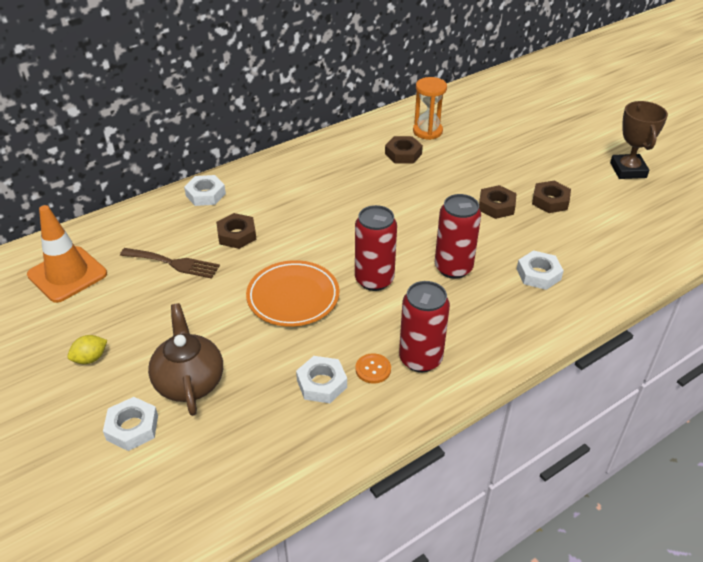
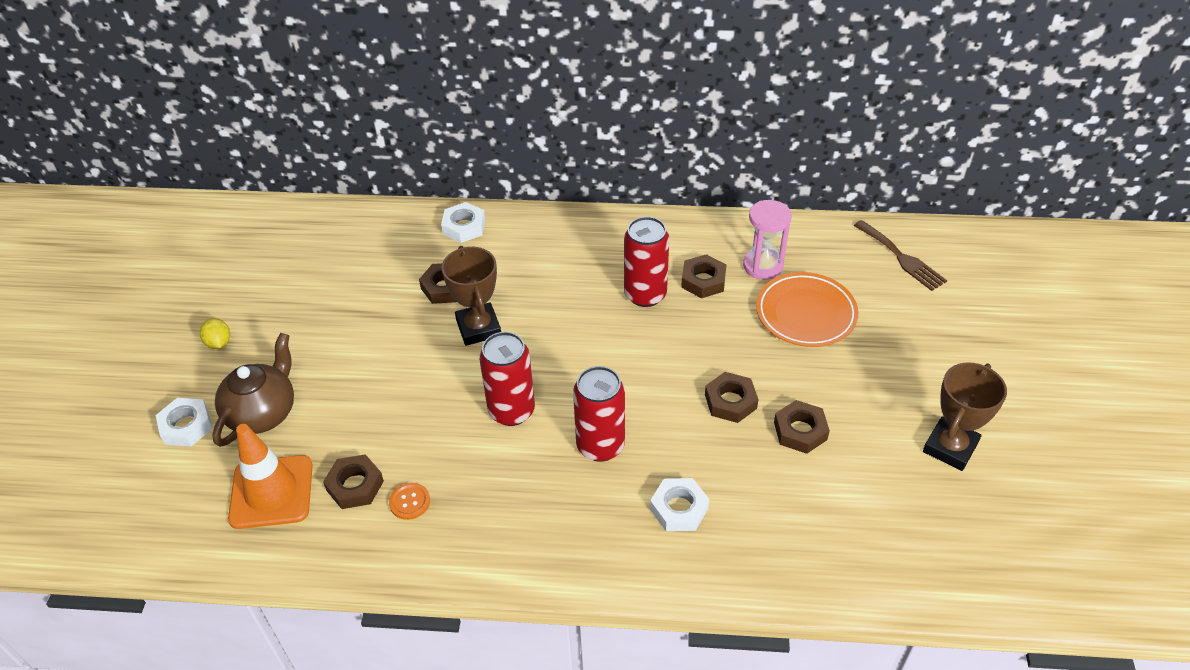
camera: 40 degrees right, 5 degrees up
orange traffic cone [27,205,107,303] -> orange traffic cone moved to [228,424,313,529]
yellow lemon [68,335,107,364] -> yellow lemon turned 60 degrees clockwise [200,318,230,349]
brown fork [120,248,220,279] -> brown fork moved to [854,220,947,291]
orange plate [246,260,339,327] -> orange plate moved to [756,272,858,347]
white nut [296,356,347,403] -> brown nut [323,454,384,509]
red can [399,281,450,372] -> red can moved to [624,217,669,307]
orange hourglass [413,77,447,140] -> pink hourglass [743,200,792,280]
none -> brown trophy [442,246,501,346]

